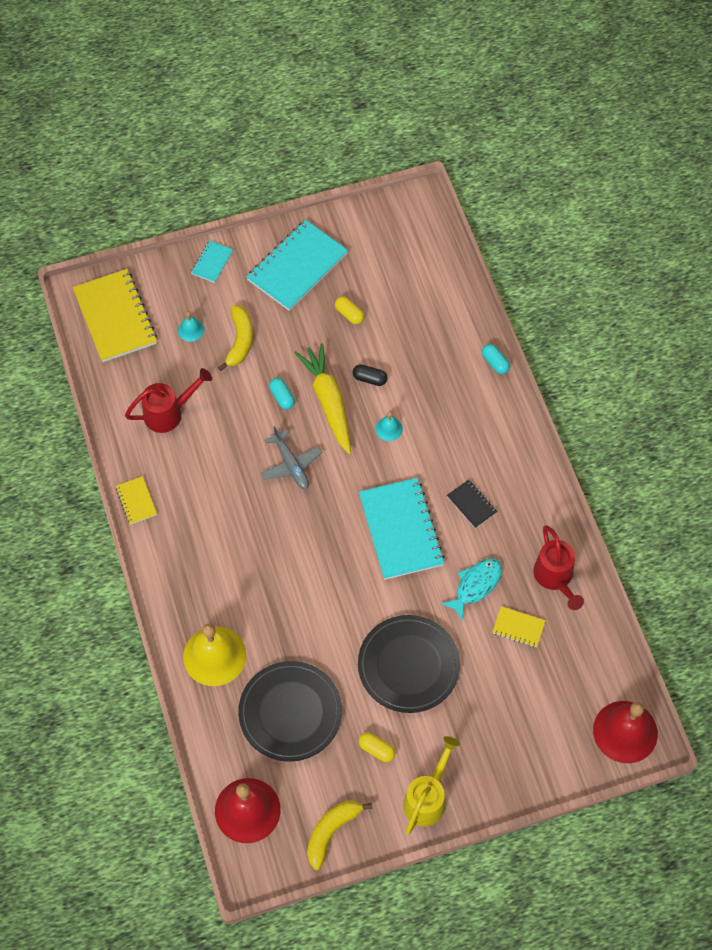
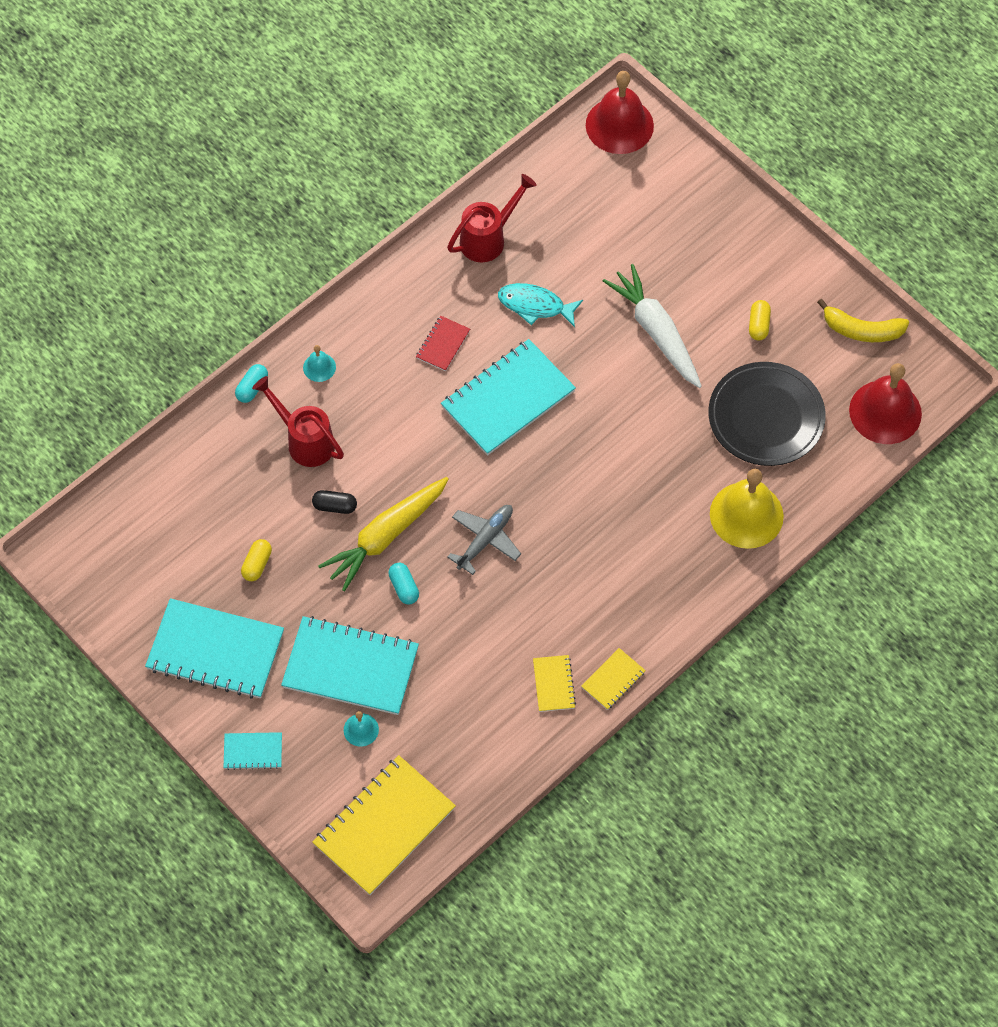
camera: 115 degrees left, 0 degrees up
red watering can [125,368,212,433] -> red watering can moved to [252,376,344,467]
yellow banana [218,305,253,371] -> turquoise notebook [281,616,419,715]
turquoise capsule [269,378,295,409] -> turquoise capsule turned 60 degrees counterclockwise [388,563,419,605]
black capsule [352,364,388,386] -> black capsule turned 75 degrees counterclockwise [312,490,357,514]
black plate [358,615,460,713] -> white carrot [603,264,702,388]
turquoise bell [376,411,403,441] -> turquoise bell moved to [303,345,336,382]
yellow watering can [403,736,460,834] -> none
black notebook [447,480,497,528] -> red notebook [416,316,470,371]
yellow notebook [493,606,546,647] -> yellow notebook moved to [533,655,576,712]

